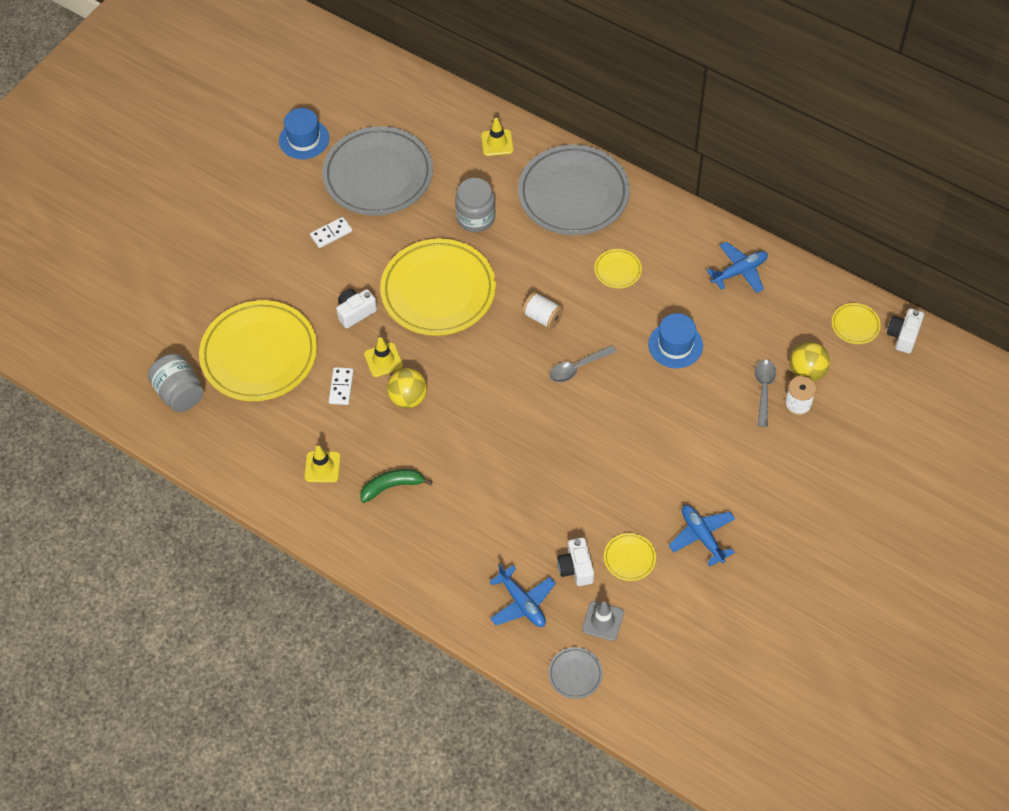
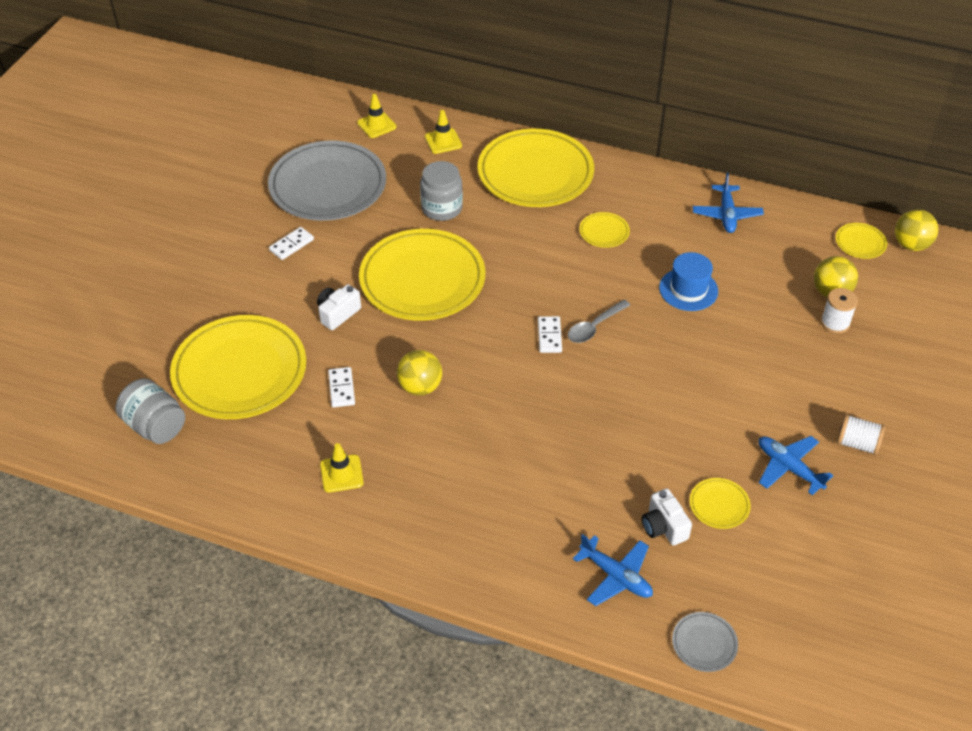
camera: 15 degrees left, 10 degrees down
blue hat [279,108,329,159] -> none
green banana [361,469,433,503] -> none
yellow traffic cone [364,337,403,377] -> yellow traffic cone moved to [357,94,397,138]
grey plate [518,145,630,235] -> yellow plate [478,129,594,207]
white spool [522,292,563,330] -> white spool moved to [837,414,885,455]
grey traffic cone [582,601,624,641] -> none
blue plane [706,242,768,293] -> blue plane turned 135 degrees clockwise [693,173,764,233]
grey spoon [755,360,776,427] -> none
white camera [887,308,924,354] -> yellow ball [895,210,938,251]
none -> white domino [538,316,562,353]

